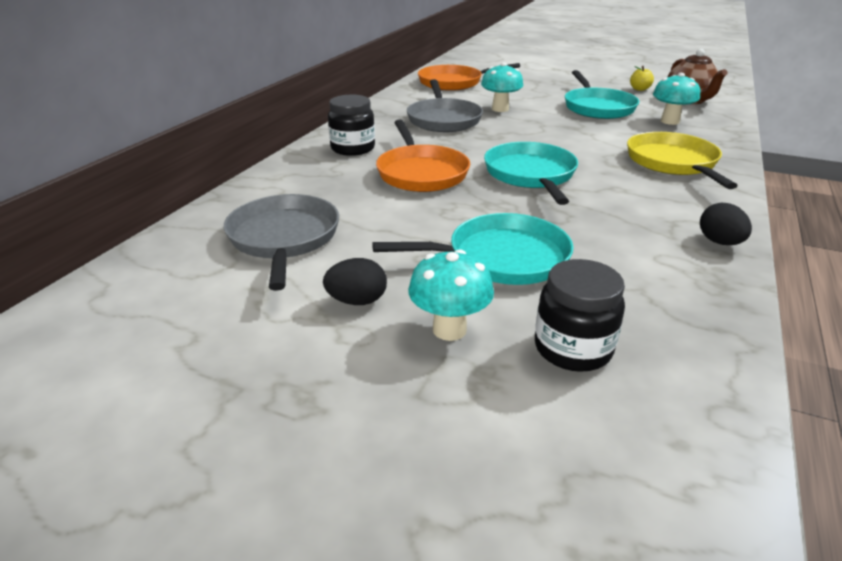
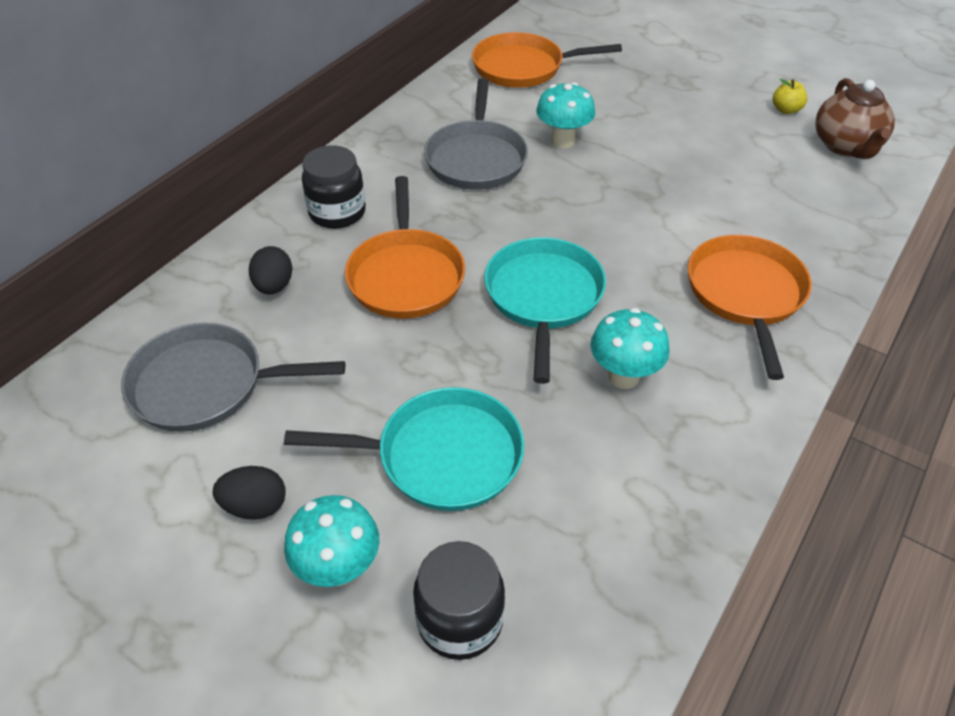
camera: 10 degrees right, 15 degrees up
grey pan [224,194,339,291] -> grey pan turned 90 degrees counterclockwise [121,323,345,432]
turquoise pan [565,70,639,119] -> none
yellow pan [627,132,738,189] -> orange pan [688,235,812,380]
turquoise mushroom [653,73,700,125] -> turquoise mushroom moved to [590,308,670,389]
black egg [700,203,752,245] -> black egg moved to [249,246,292,295]

